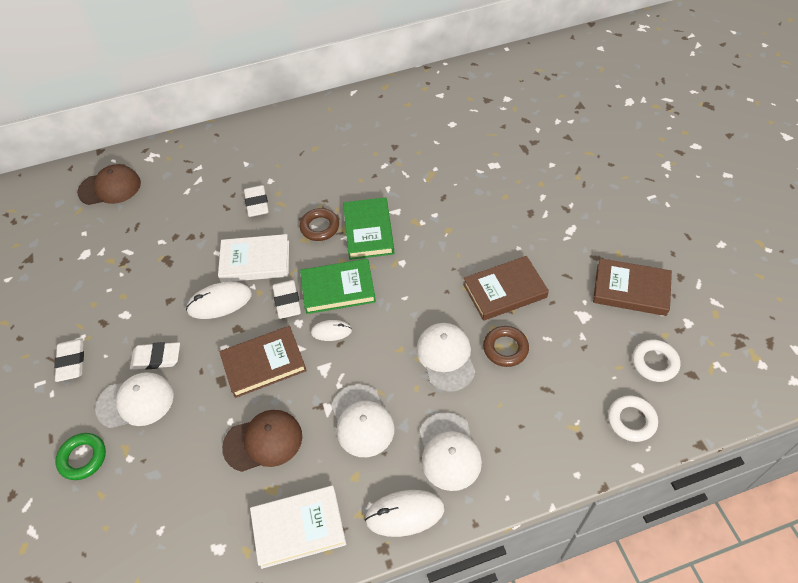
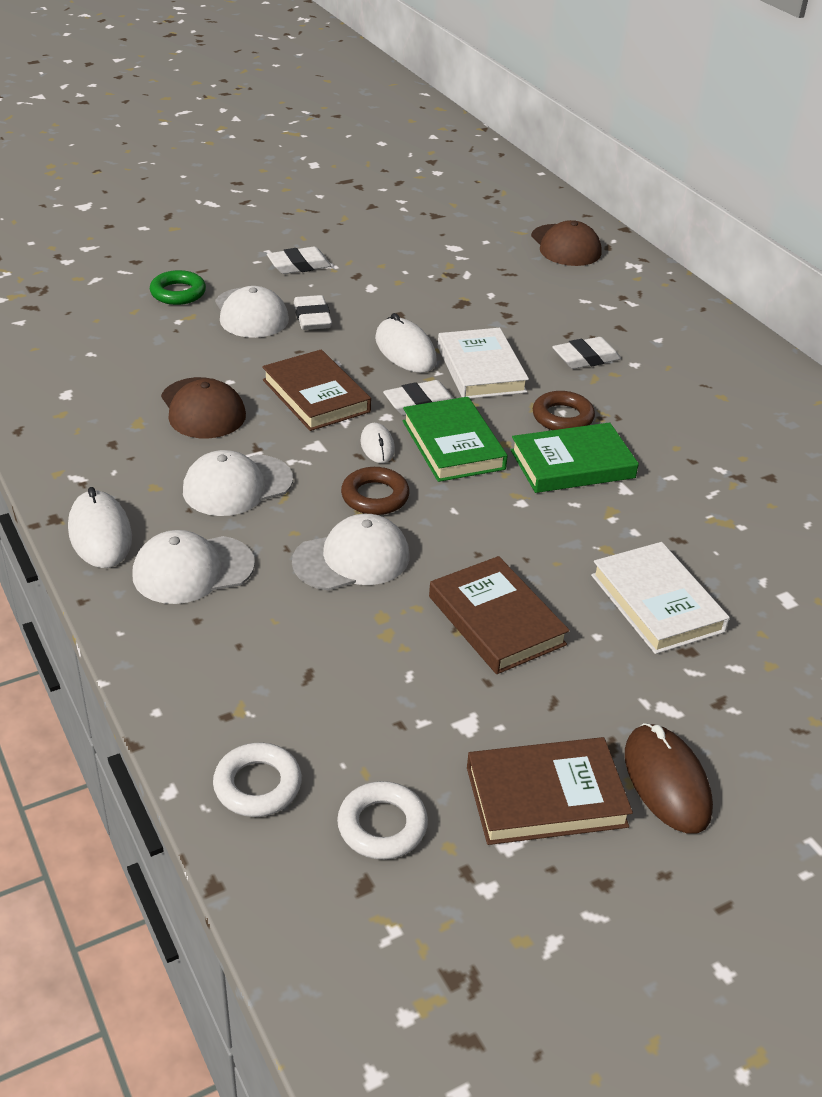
camera: 75 degrees right, 15 degrees down
white book [250,486,346,569] -> white book moved to [591,542,730,654]
brown ring [483,326,529,367] -> brown ring moved to [341,467,410,515]
brown book [593,258,672,316] -> brown book turned 75 degrees clockwise [467,737,633,845]
none -> brown mouse [625,723,713,834]

